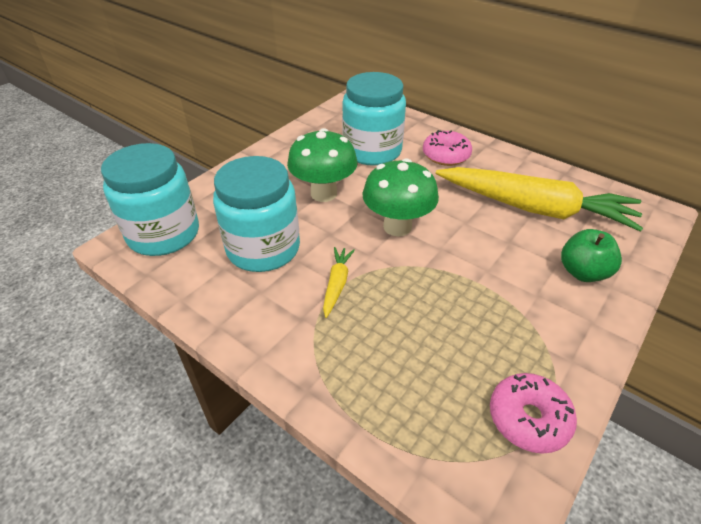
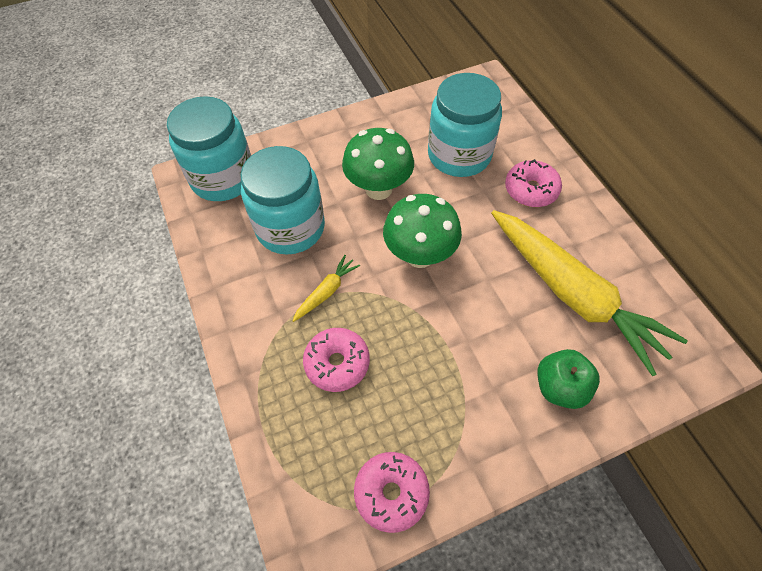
camera: 30 degrees right, 15 degrees up
none -> pink donut [303,328,370,392]

